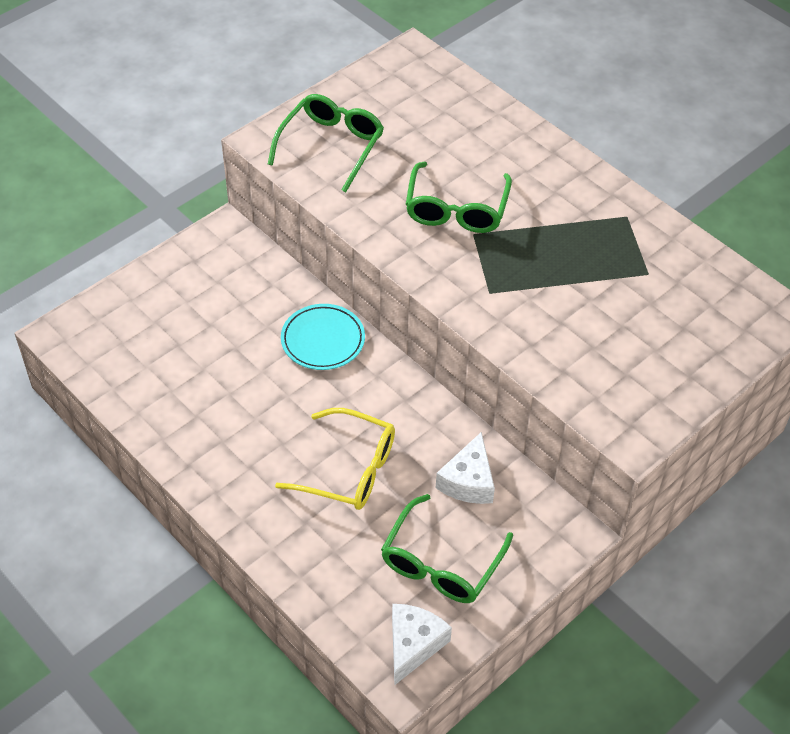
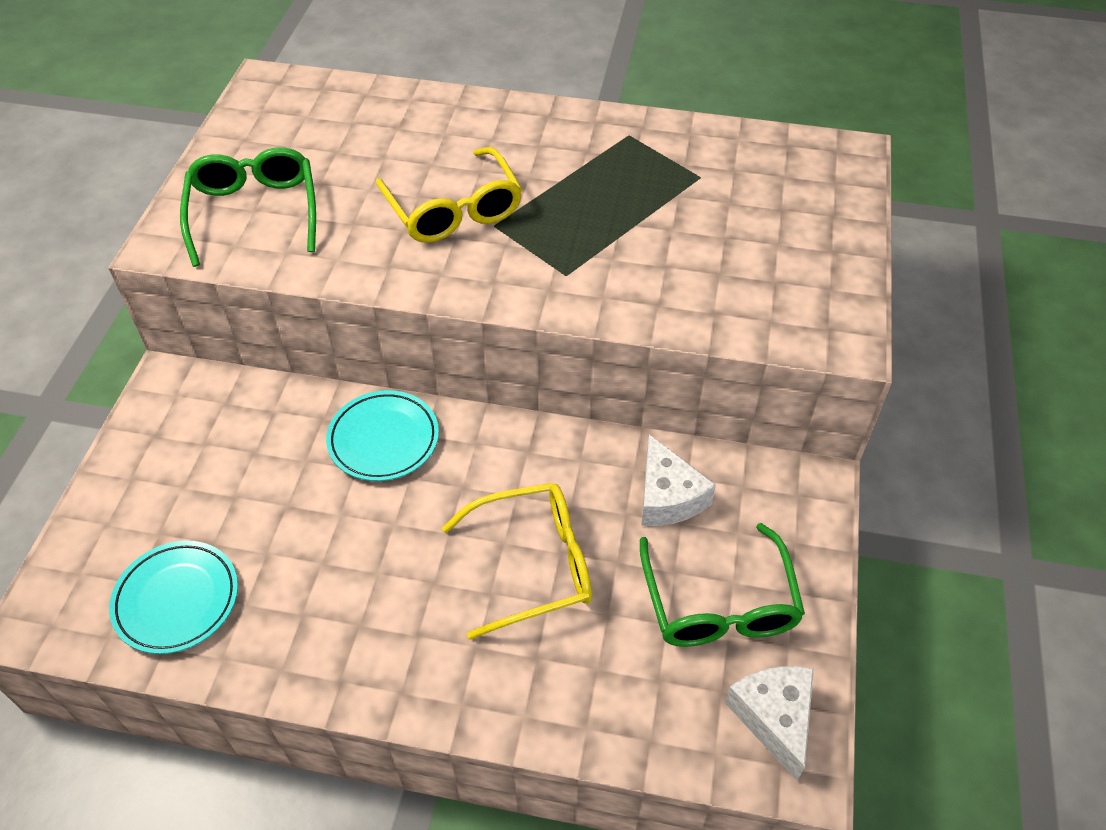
camera: 35 degrees left, 0 degrees up
green glasses [406,162,512,233] -> yellow glasses [376,147,522,243]
none -> turquoise plate [109,541,238,654]

